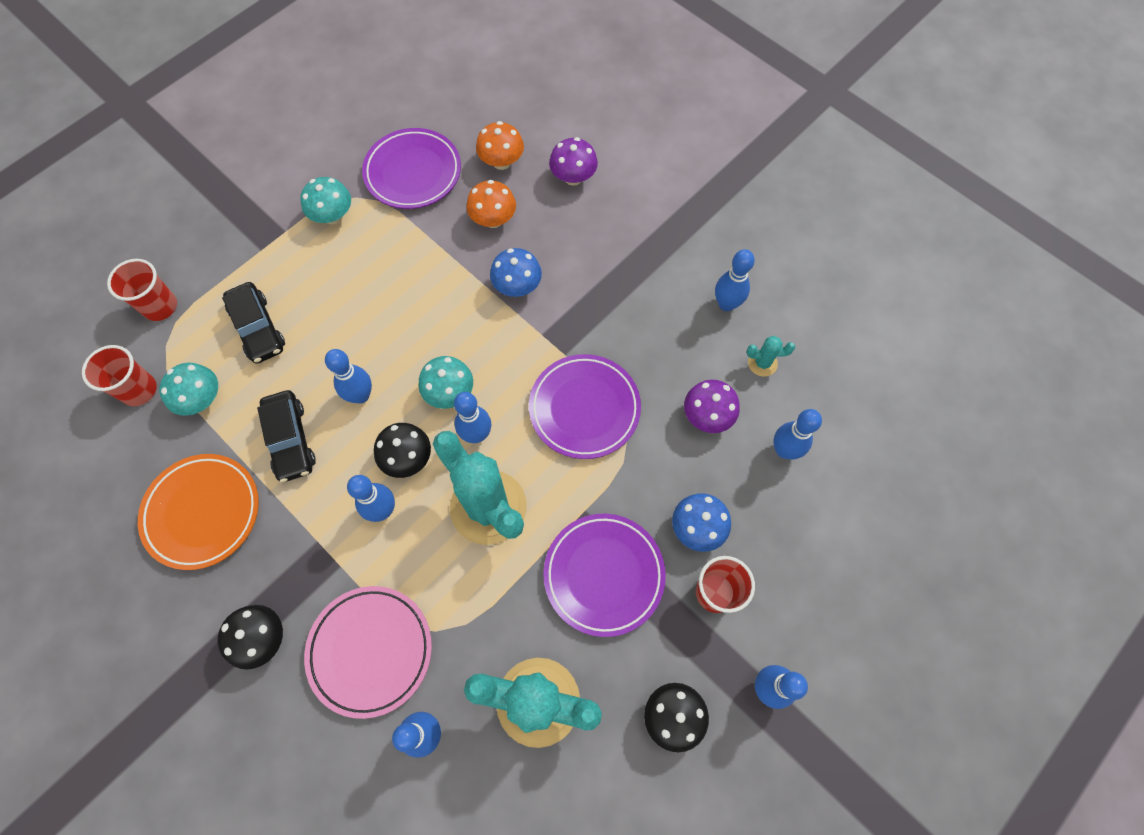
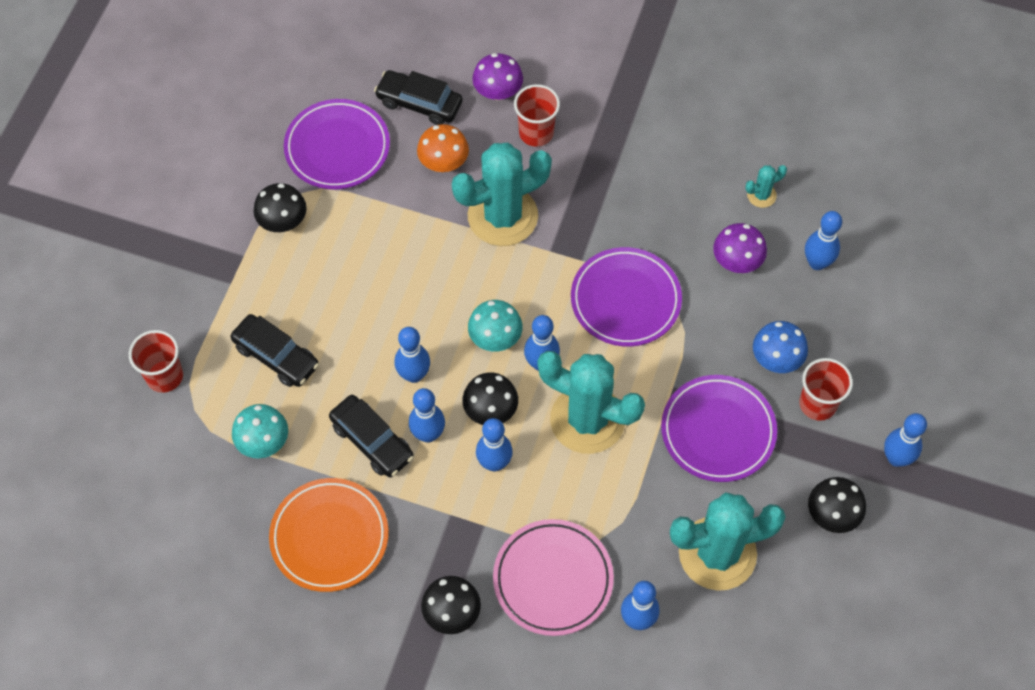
camera: 25 degrees left, 5 degrees down
red cup [82,345,157,406] -> red cup moved to [514,84,560,147]
turquoise mushroom [300,177,351,224] -> black mushroom [253,183,307,232]
orange mushroom [476,121,524,170] -> black car [374,70,462,125]
blue mushroom [490,248,542,297] -> turquoise cactus [452,143,552,246]
blue bowling pin [715,249,755,311] -> blue bowling pin moved to [409,388,445,443]

